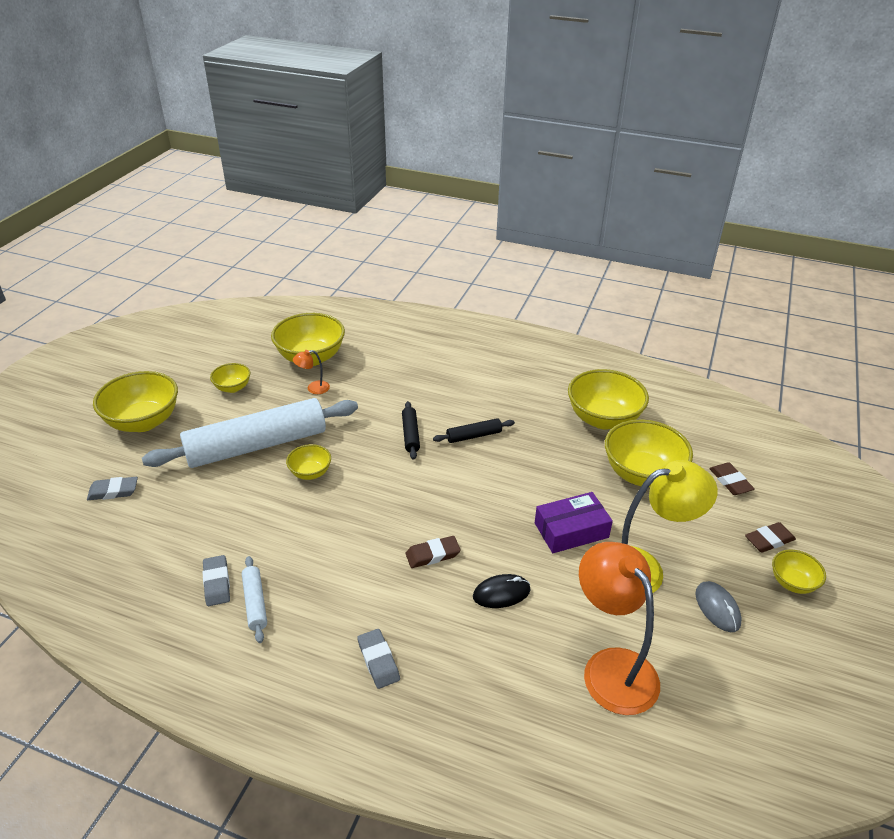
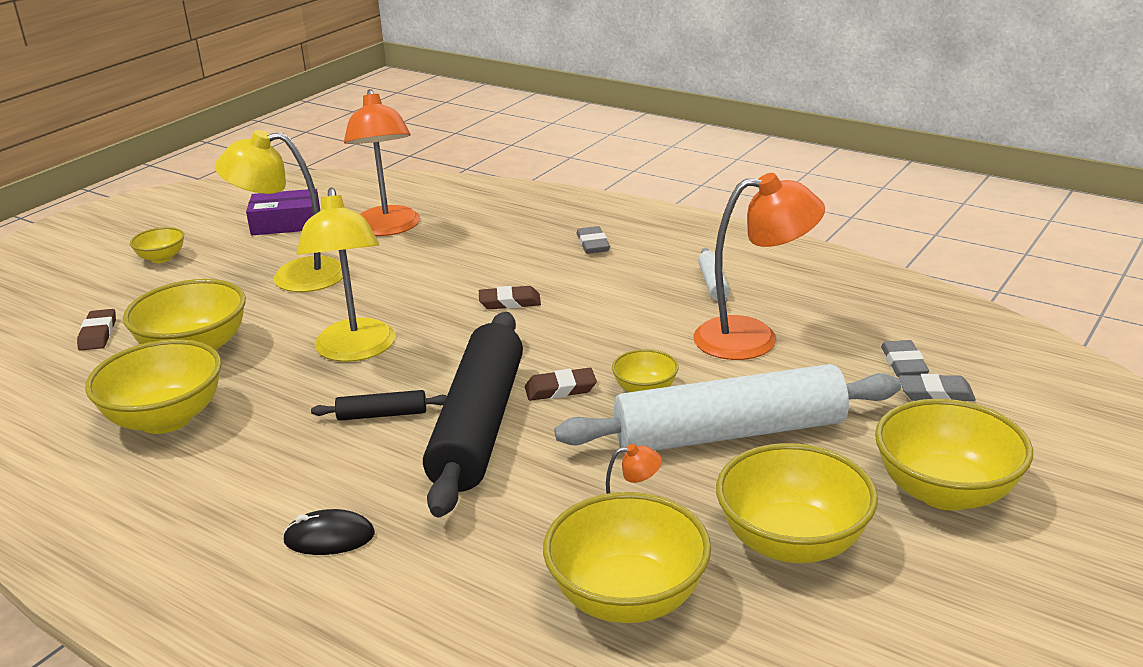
camera: 165 degrees left, 10 degrees down
grey eraser [203,555,230,606] -> grey eraser moved to [881,340,929,377]
yellow bowl [210,363,250,393] -> yellow bowl [716,443,878,563], size x1.92
black rolling pin [402,401,420,460] -> black rolling pin [423,312,523,517], size x2.44
black mouse [473,574,531,608] -> black mouse moved to [283,509,375,555]
purple box [535,492,613,553] -> purple box moved to [246,189,321,235]
grey mouse [695,581,742,632] -> none
brown eraser [745,522,796,553] -> brown eraser moved to [525,368,597,401]
none -> yellow lamp [296,188,396,362]
none -> orange lamp [693,173,825,360]

